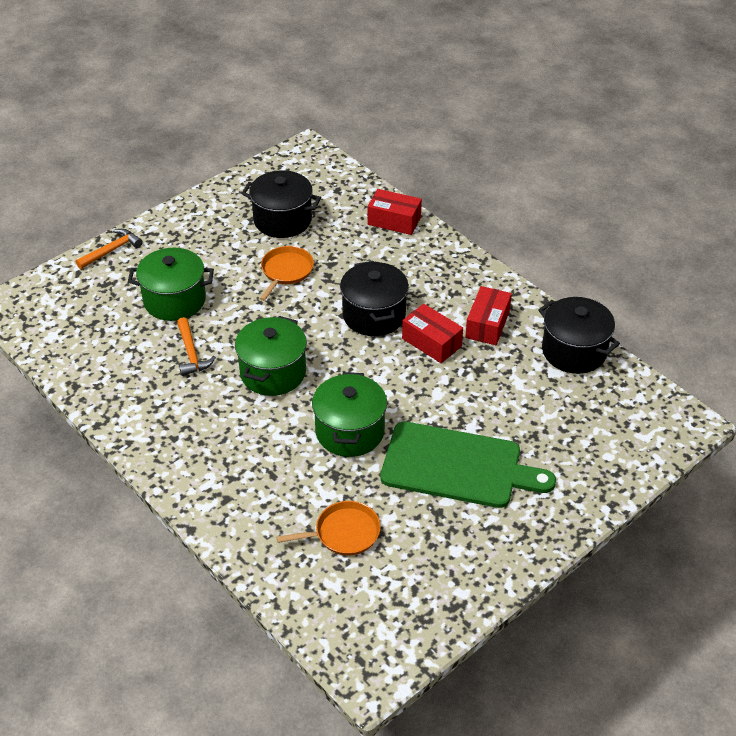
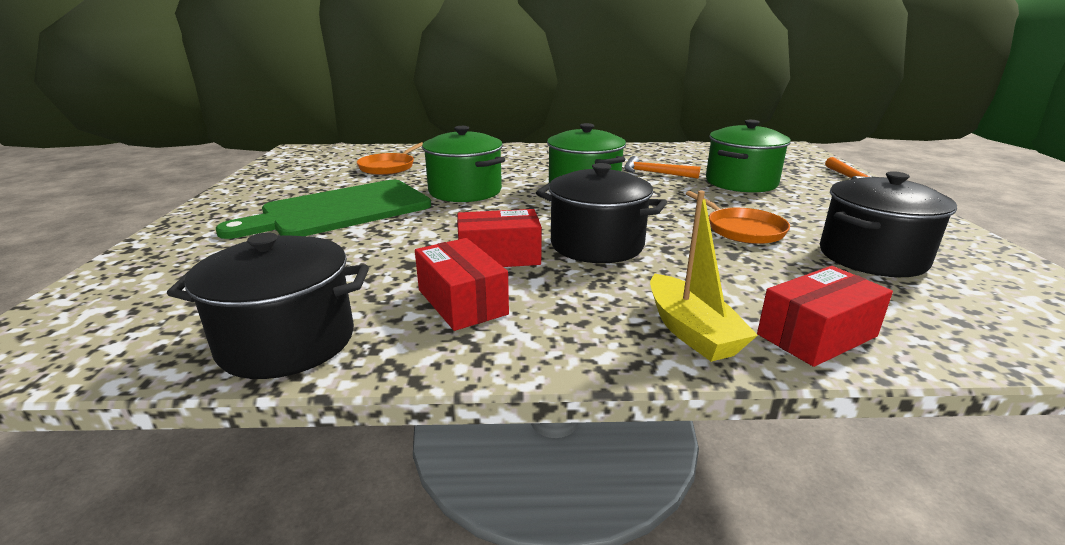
camera: 130 degrees right, 20 degrees down
none -> yellow boat [650,191,758,362]

